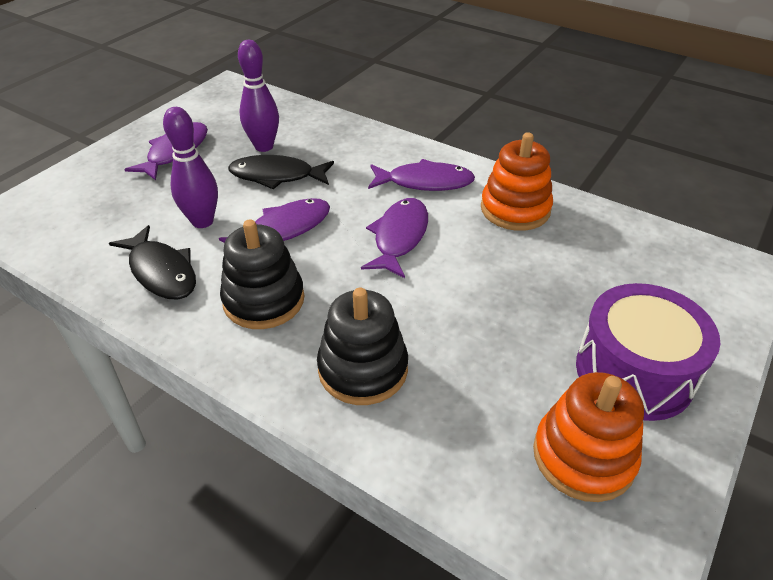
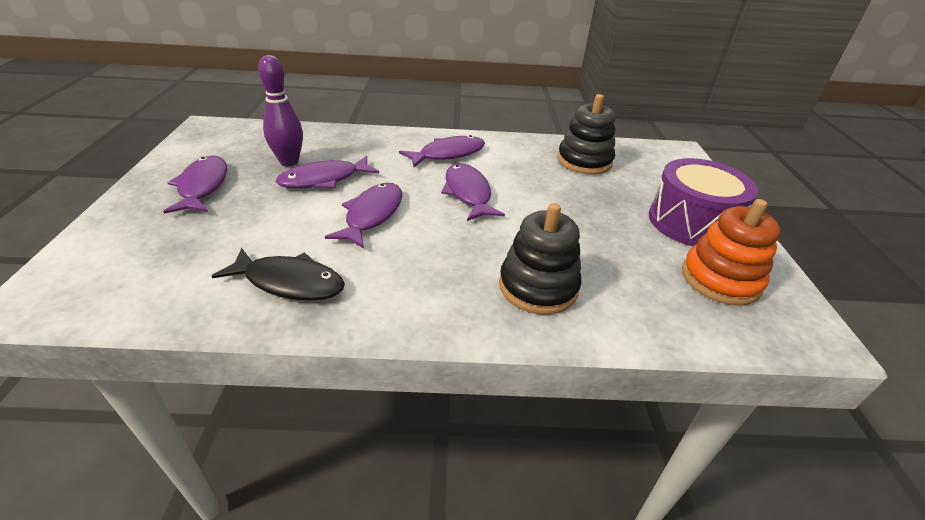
camera: 35 degrees left, 5 degrees down
purple bowling pin [163,107,218,228] -> none
black stacking toy [220,220,305,329] -> black stacking toy moved to [557,94,616,175]
black fish [228,155,334,190] -> purple fish [276,156,379,188]
orange stacking toy [481,132,553,231] -> none

